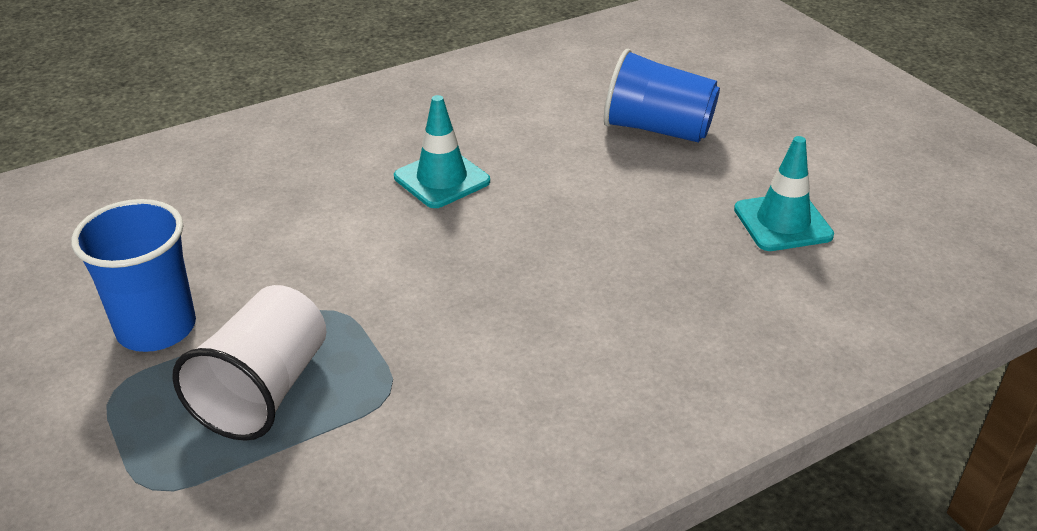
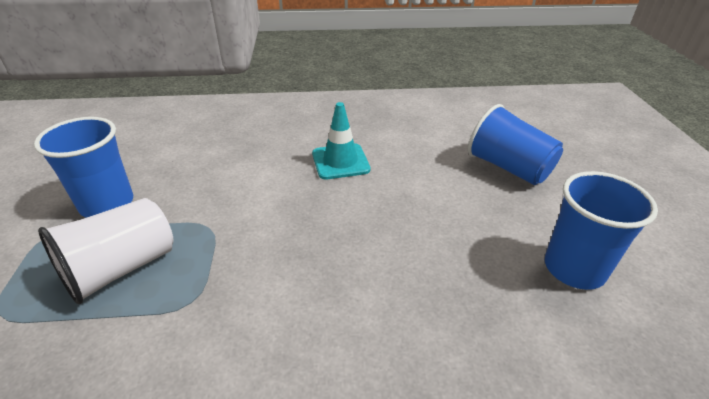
camera: 25 degrees right, 0 degrees up
turquoise traffic cone [734,136,834,251] -> blue cup [545,171,658,290]

